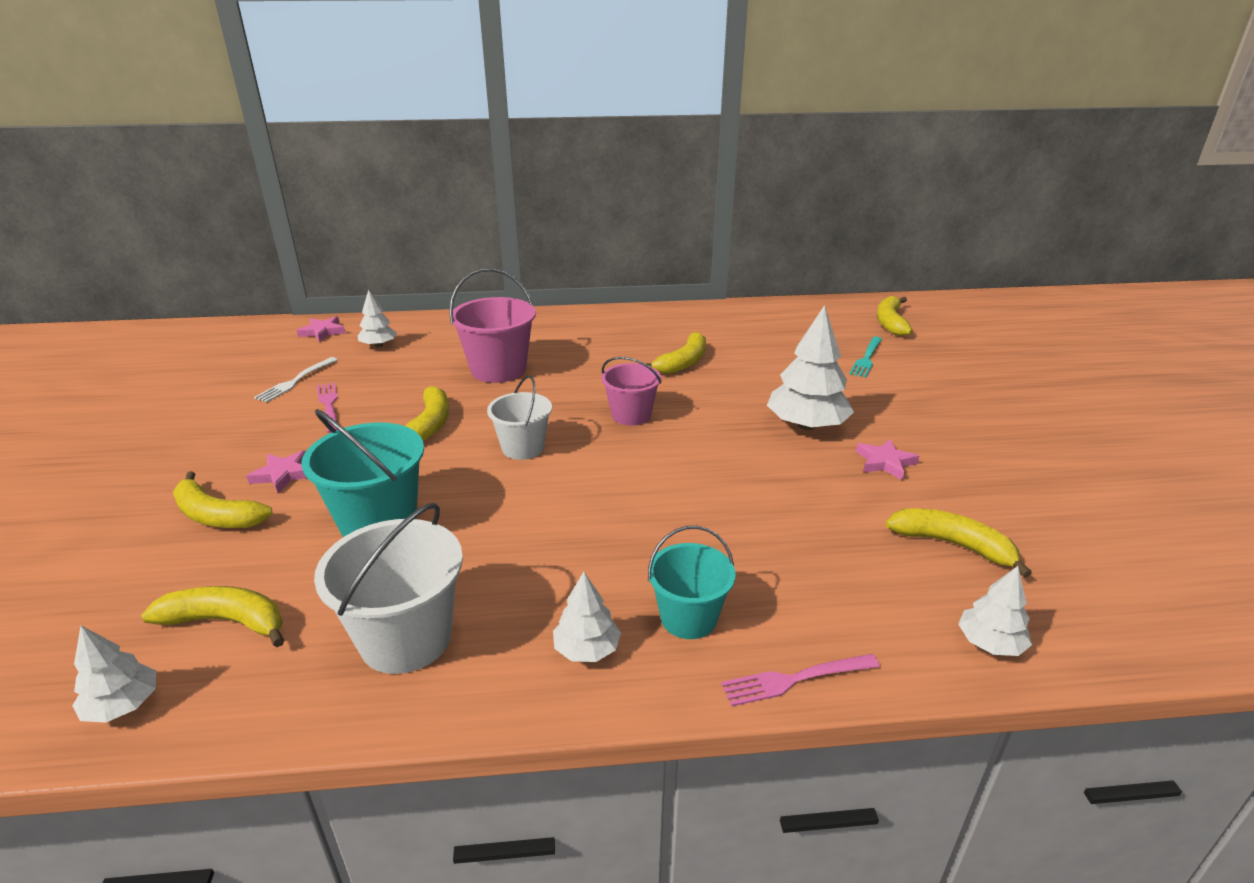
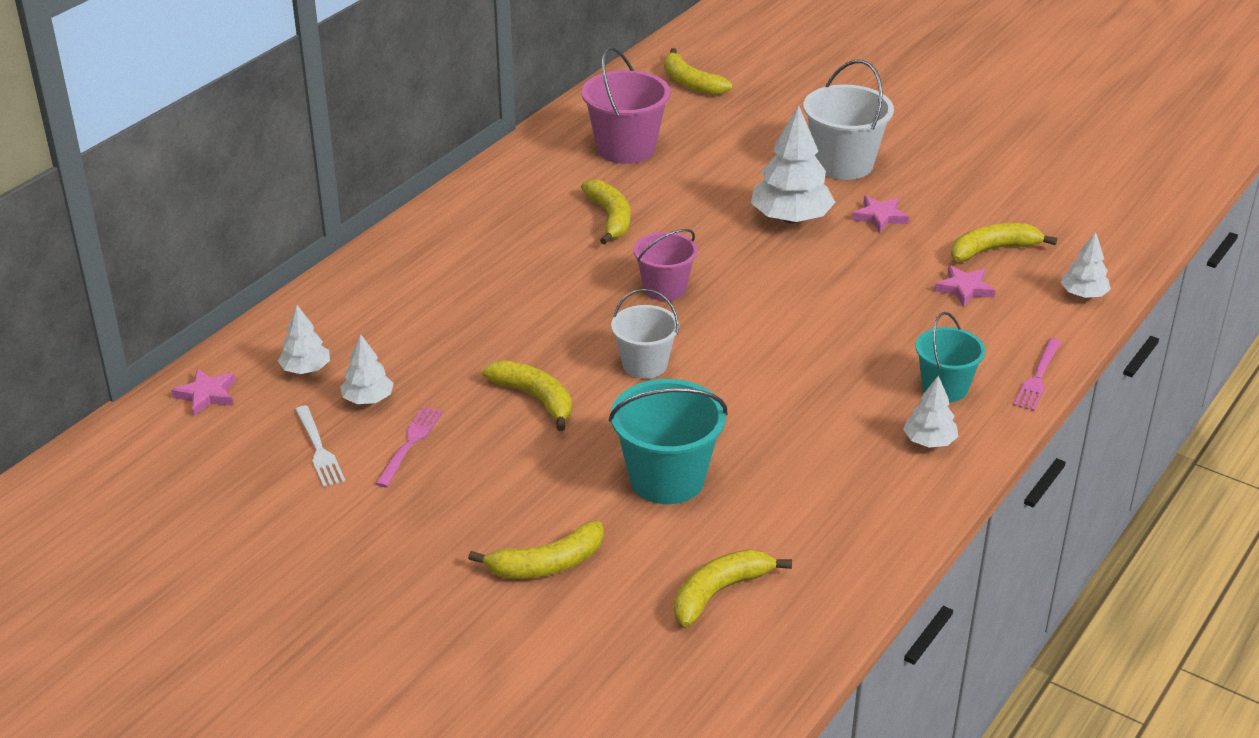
camera: 50 degrees left, 5 degrees up
white tree [72,626,156,723] -> white tree moved to [340,334,394,404]
pink star [247,450,307,493] -> pink star moved to [934,265,995,307]
white bucket [314,503,463,674] -> white bucket moved to [803,60,894,180]
pink fork [317,382,338,433] -> pink fork turned 90 degrees clockwise [375,407,443,487]
pink bucket [449,268,536,383] -> pink bucket moved to [582,47,670,164]
turquoise fork [849,337,882,378] -> none

